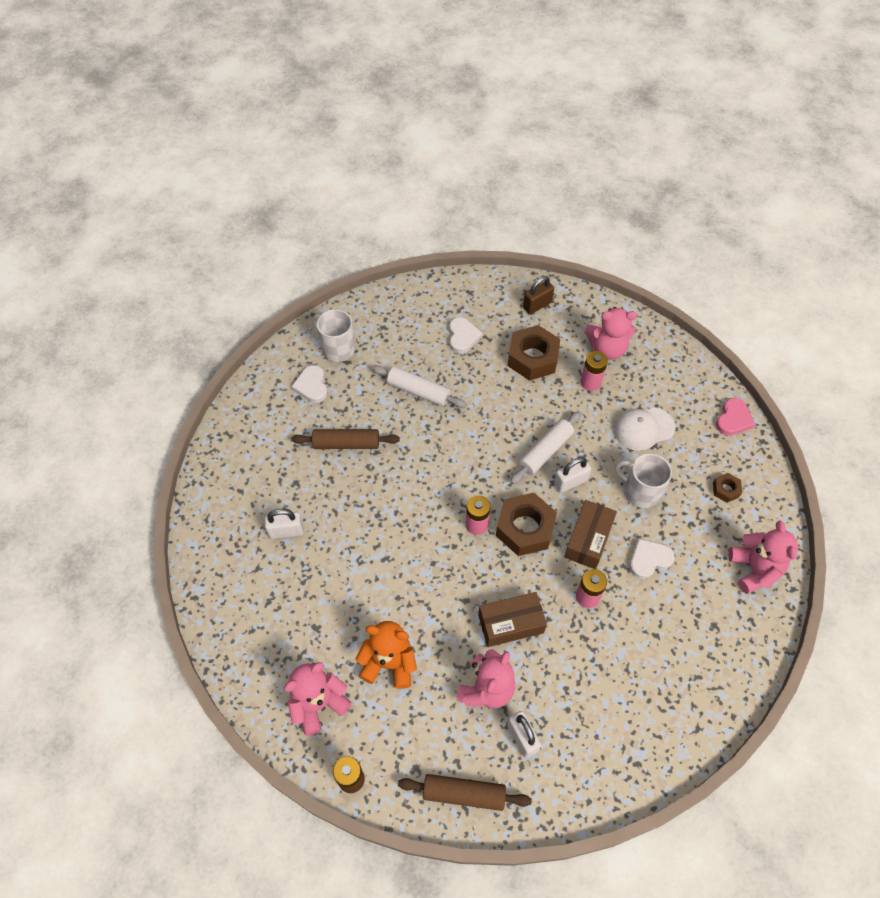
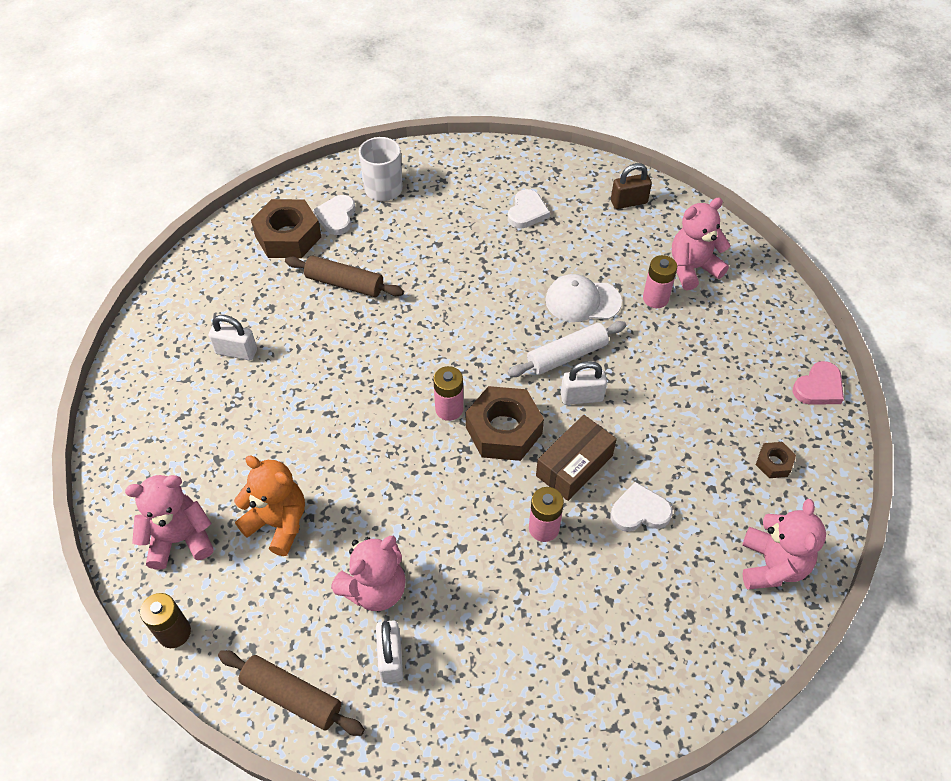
camera: 20 degrees right, 5 degrees down
white rolling pin [372,365,467,408] -> none
brown box [478,592,547,647] -> none
brown nut [508,325,560,381] -> brown nut moved to [251,199,321,258]
pink teddy bear [586,307,637,360] -> pink teddy bear turned 135 degrees clockwise [672,198,730,290]
white cap [613,407,675,451] -> white cap moved to [545,274,622,322]
white mug [615,453,672,508] -> none

